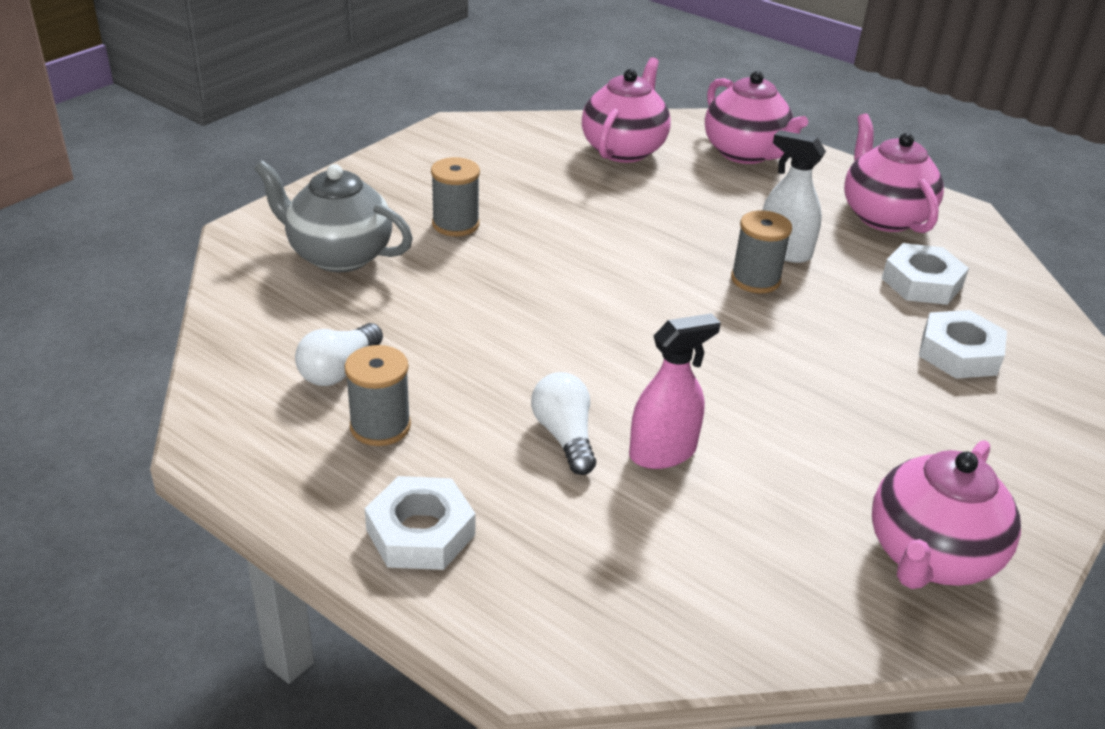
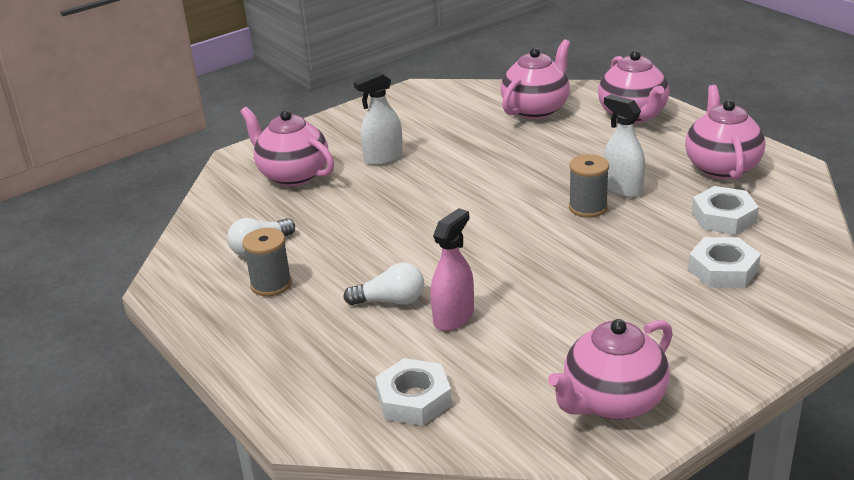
camera: 20 degrees right, 5 degrees down
grey teapot [254,160,413,272] -> pink teapot [240,107,334,186]
white nut [365,476,475,570] -> white nut moved to [375,358,452,426]
grey spool [431,157,480,236] -> white spray bottle [354,72,403,165]
white light bulb [531,372,596,475] -> white light bulb turned 90 degrees clockwise [343,262,424,305]
pink spray bottle [629,313,721,469] -> pink spray bottle turned 45 degrees counterclockwise [431,208,474,331]

